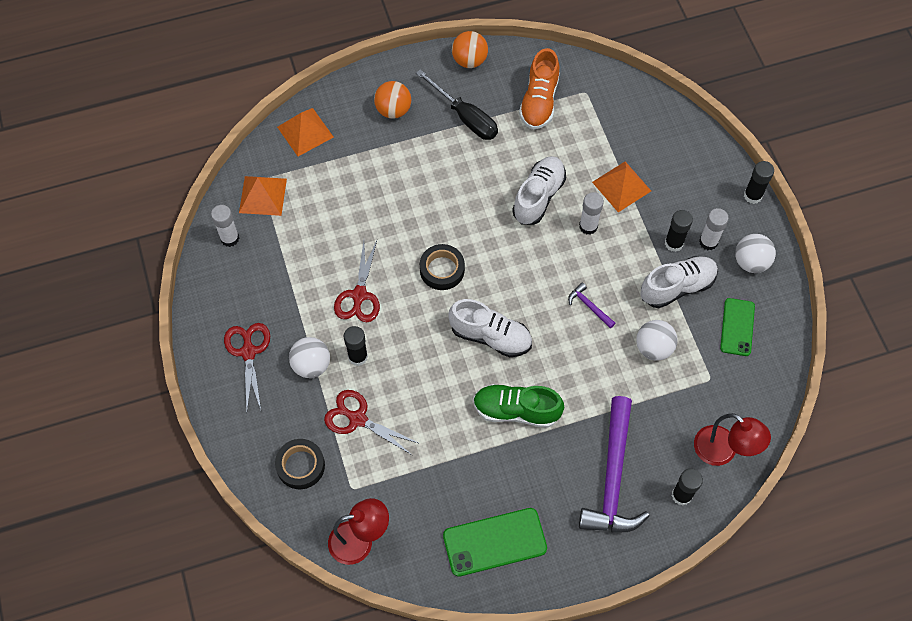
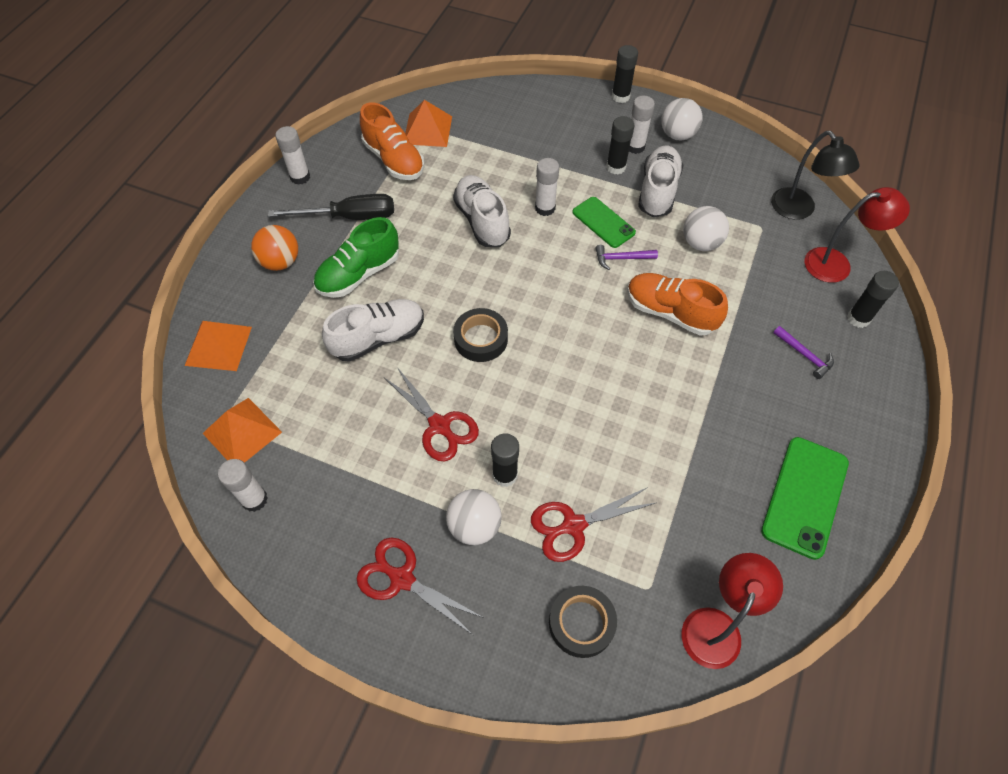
camera: 50 degrees left, 5 degrees down
white shoe [448,299,532,357] -> white shoe moved to [322,299,424,362]
orange ball [452,31,488,68] -> white glue stick [275,126,310,185]
green shoe [473,384,564,428] -> green shoe moved to [313,217,399,298]
purple hammer [579,396,650,533] -> purple hammer [773,326,834,379], size x0.42
orange pyramid [592,162,651,212] -> orange pyramid moved to [405,100,452,147]
green phone [720,298,755,356] -> green phone moved to [572,197,636,248]
none -> orange shoe [627,273,728,336]
none -> black lamp [771,131,860,220]

